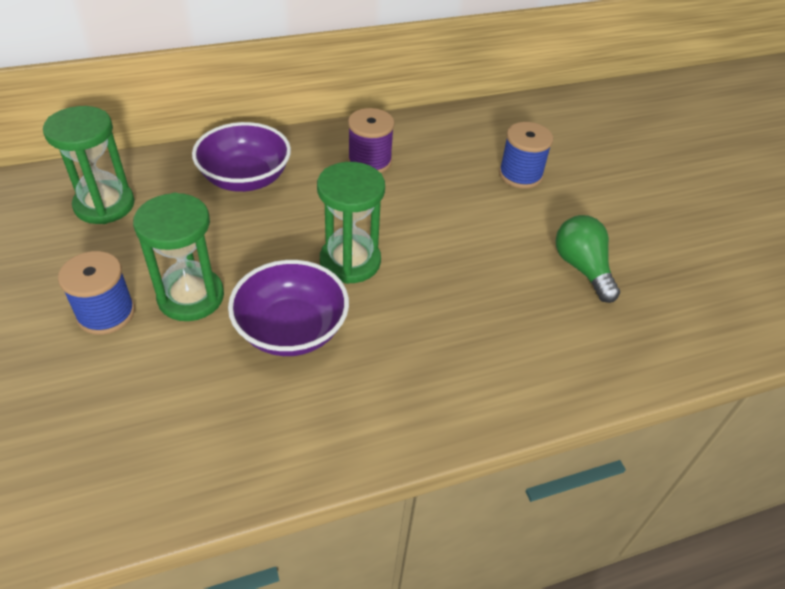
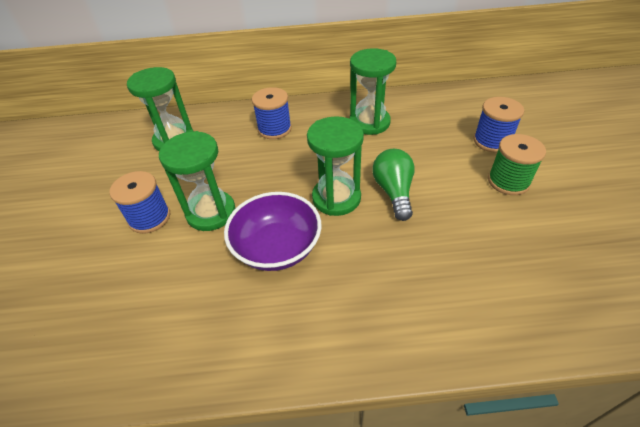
camera: 20 degrees right, 0 degrees up
purple bowl [192,122,291,192] -> blue spool [252,87,292,139]
purple spool [348,108,395,173] -> green hourglass [350,48,396,135]
green light bulb [556,215,620,303] -> green light bulb moved to [372,149,415,221]
none -> green spool [488,134,546,195]

